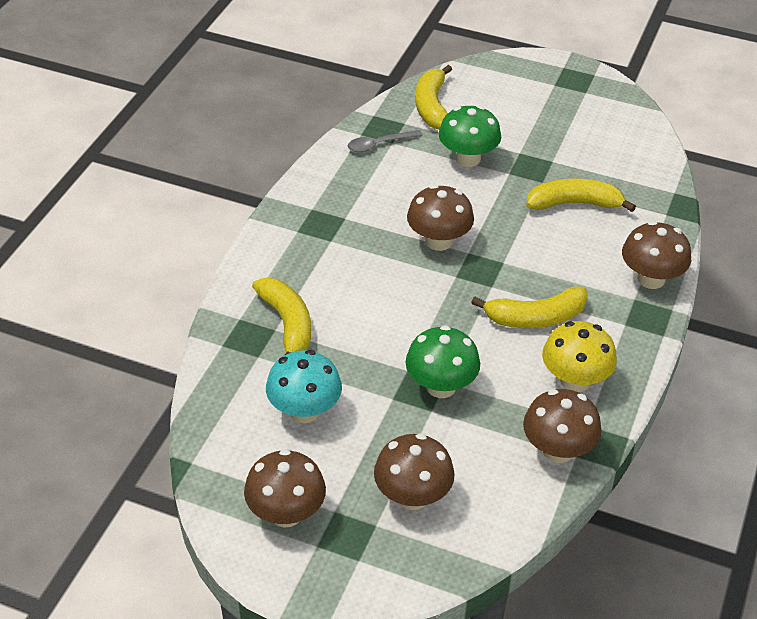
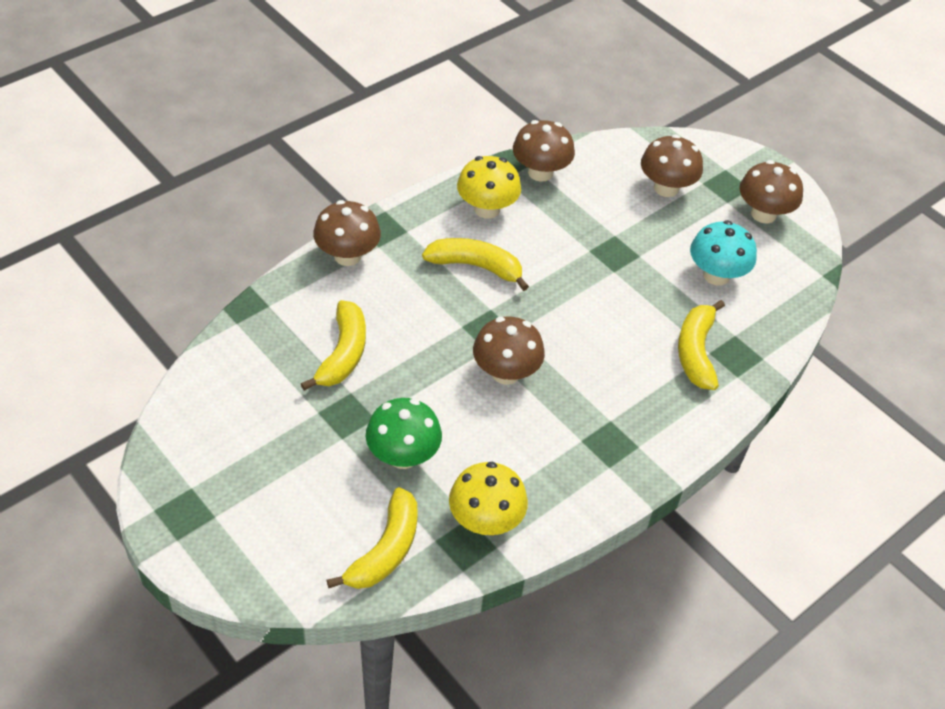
camera: 155 degrees left, 5 degrees up
grey spoon [348,130,423,152] -> yellow mushroom [449,462,528,535]
green mushroom [406,325,480,398] -> none
yellow banana [526,178,636,212] -> yellow banana turned 105 degrees counterclockwise [301,300,366,391]

